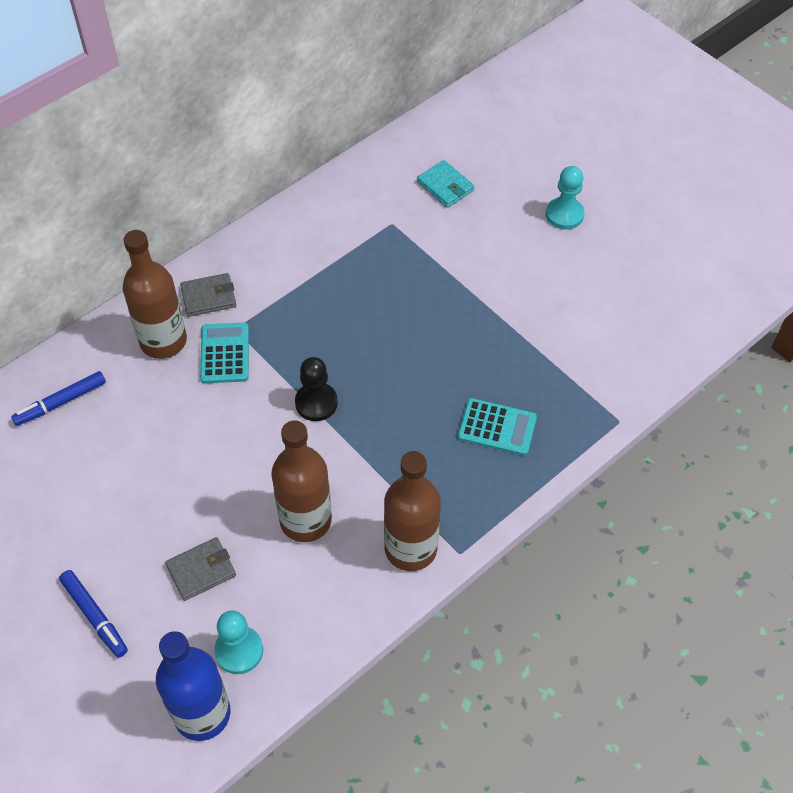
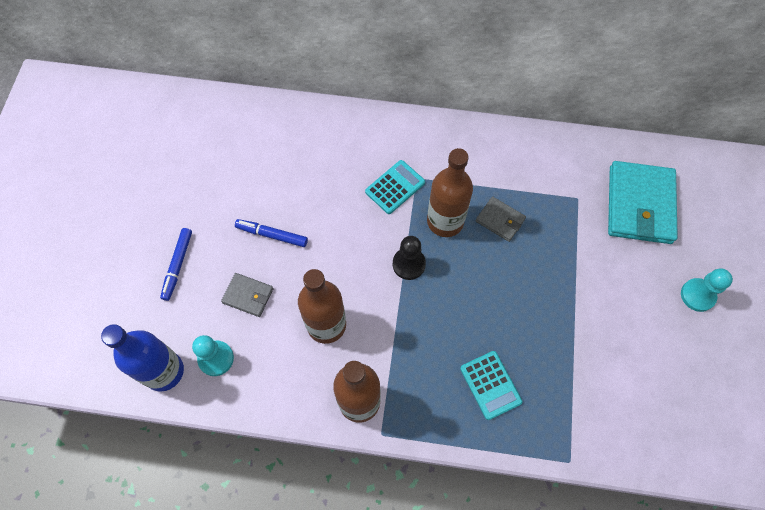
camera: 50 degrees right, 10 degrees up
blue marker [11,371,106,426] -> blue marker moved to [235,219,308,247]
brown bottle [123,230,187,359] -> brown bottle moved to [427,148,473,237]
grey wallet [180,273,236,317] -> grey wallet moved to [476,196,526,242]
turquoise wallet [417,160,475,208] -> turquoise wallet [608,161,678,244], size x2.02

